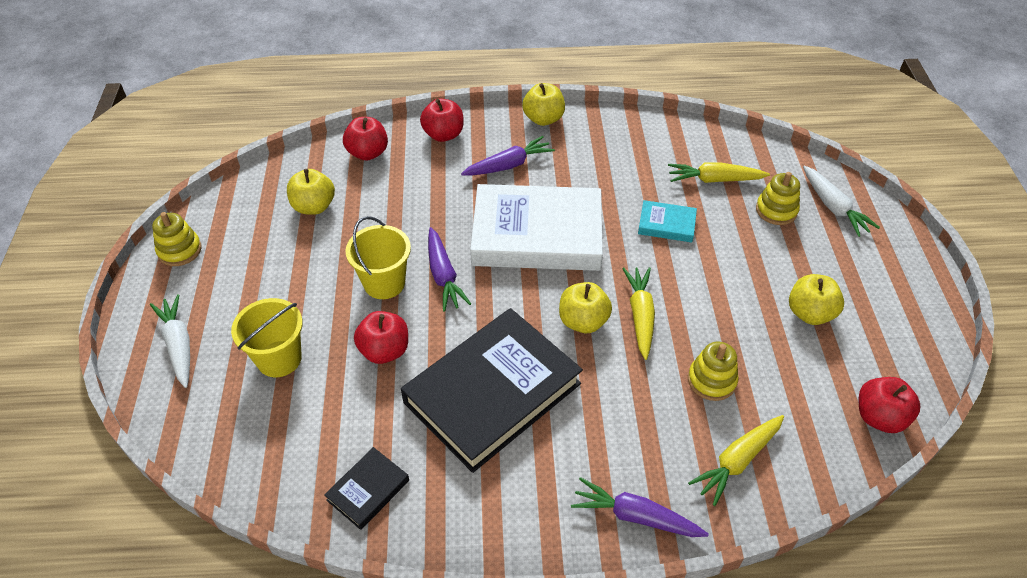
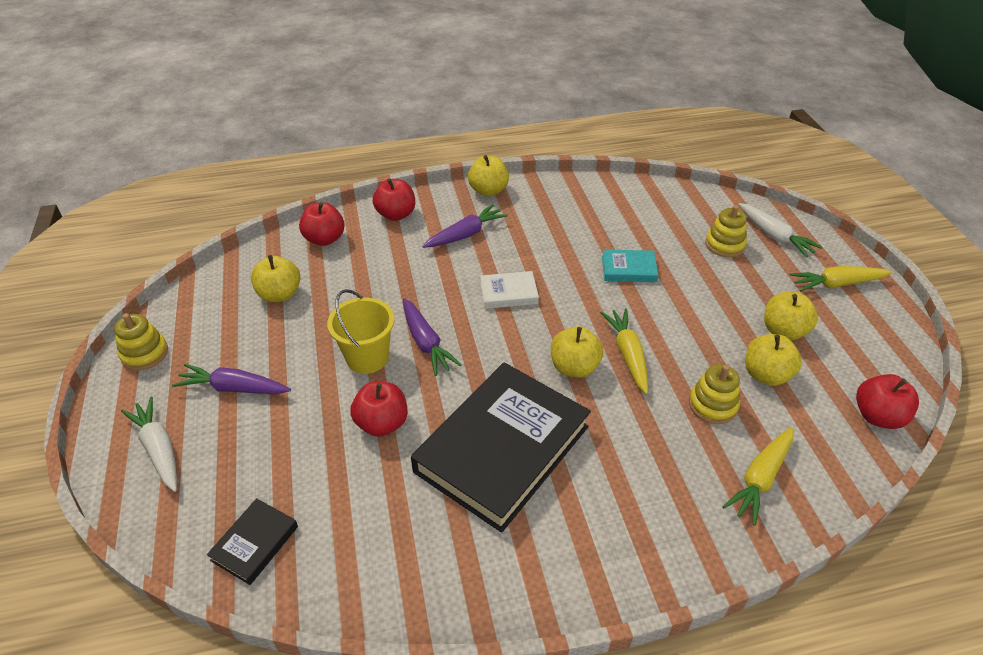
camera: 10 degrees left, 5 degrees down
yellow bucket [231,298,303,377] -> none
black book [324,447,409,530] -> black book moved to [207,498,298,585]
white book [470,184,603,271] -> white book [480,271,539,309], size x0.43
purple carrot [571,477,709,537] -> purple carrot moved to [172,364,291,394]
yellow carrot [668,162,770,183] -> yellow carrot moved to [789,266,892,292]
none -> yellow apple [745,334,802,386]

